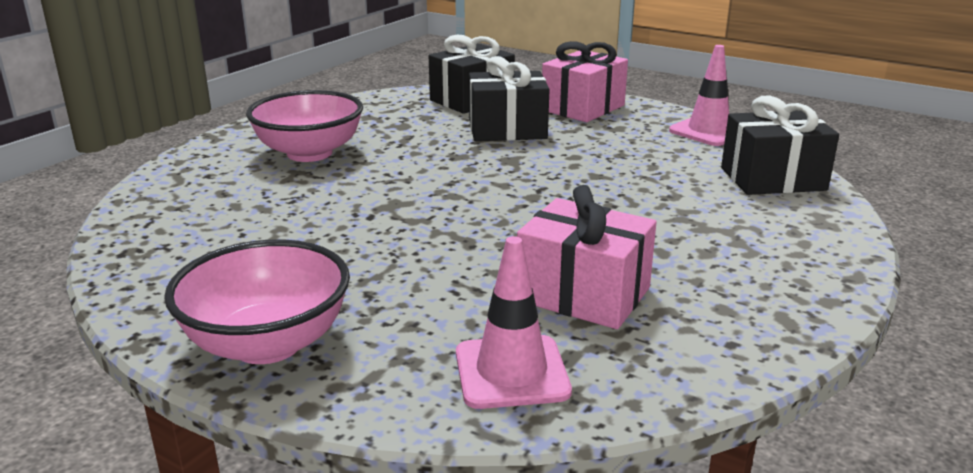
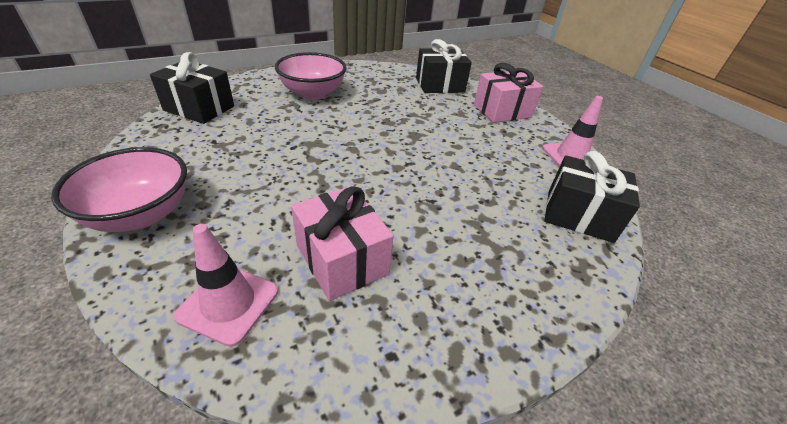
camera: 25 degrees right, 15 degrees up
black gift [469,56,550,141] -> black gift moved to [150,52,234,124]

